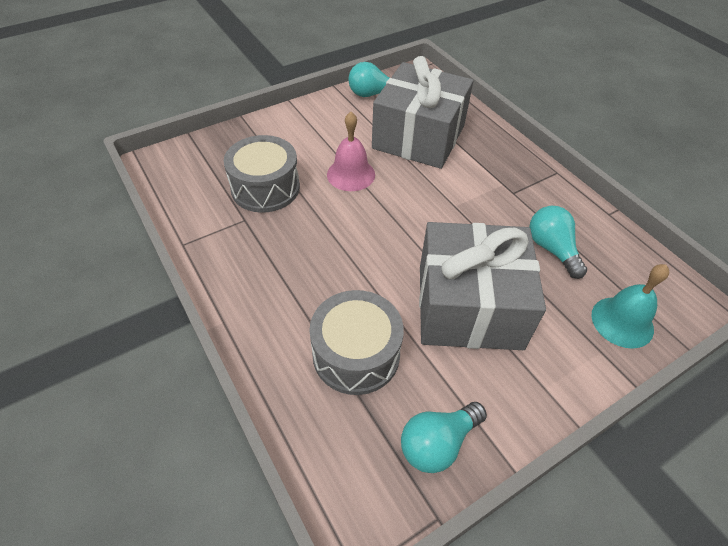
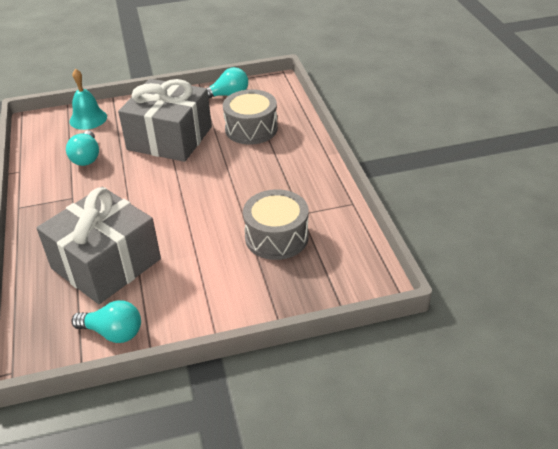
camera: 160 degrees left, 10 degrees down
pink bell [327,112,375,191] -> none

